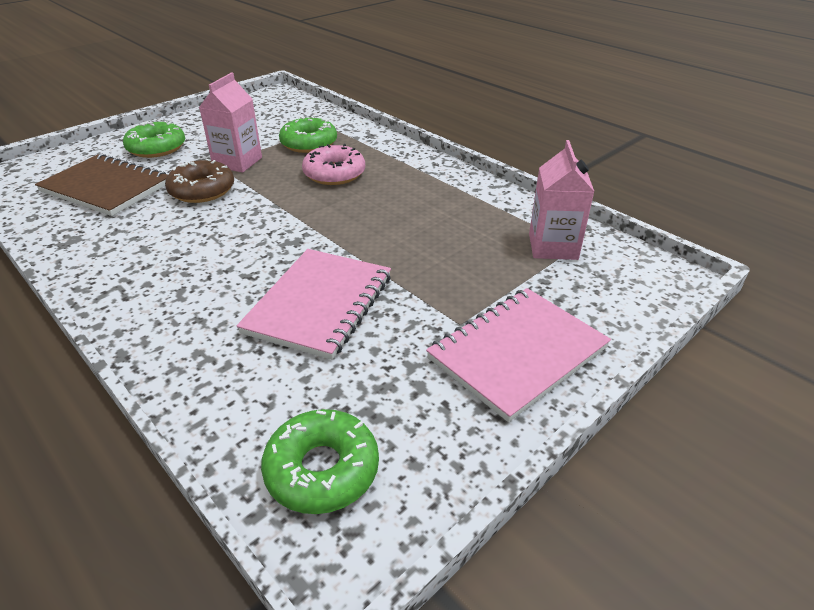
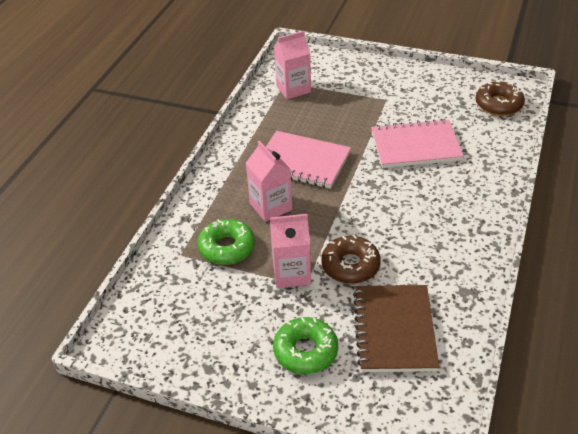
camera: 115 degrees left, 5 degrees up
green donut [261,409,379,514] -> brown donut [476,80,525,116]
pink donut [302,144,365,185] -> pink carton [246,141,292,222]
pink notebook [426,288,611,422] -> pink notebook moved to [266,131,351,189]

